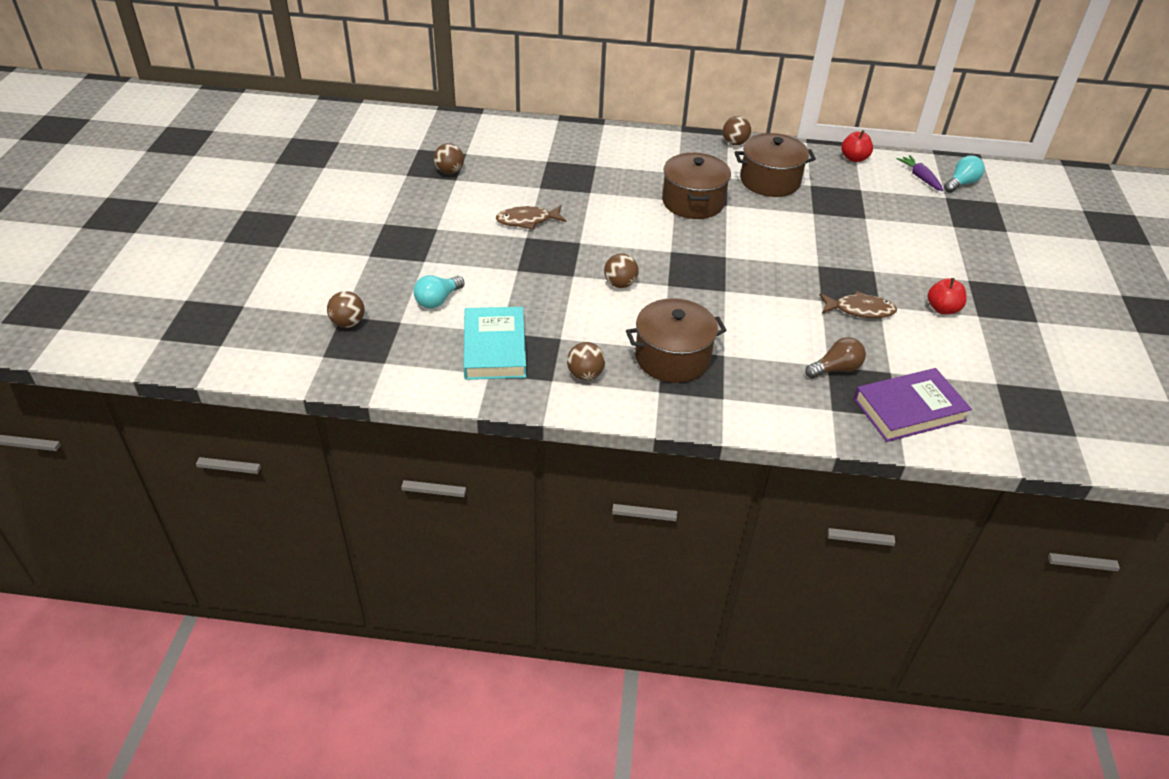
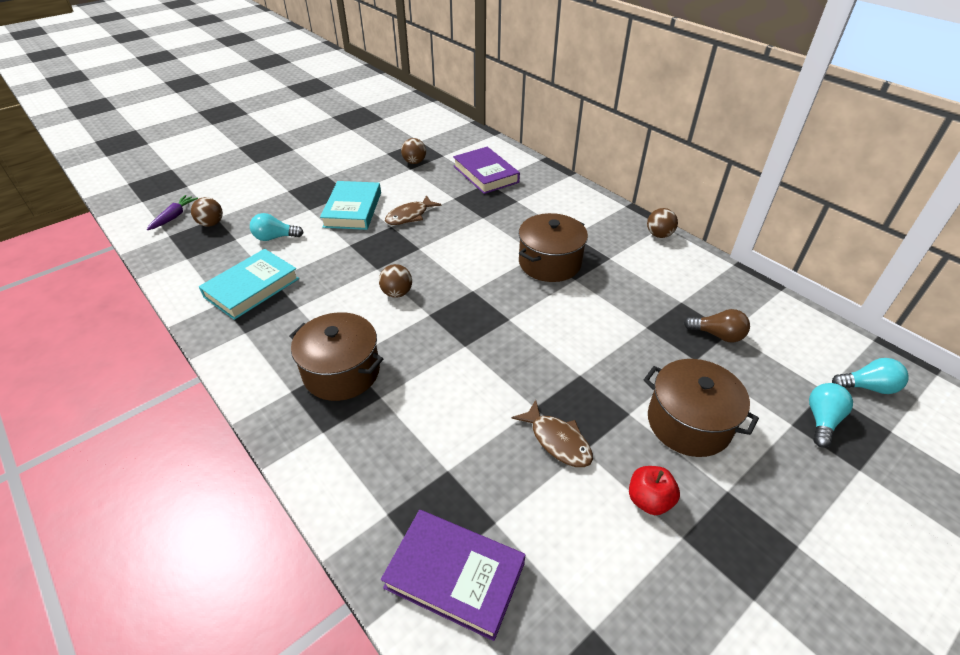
camera: 45 degrees right, 0 degrees up
brown fish [496,205,566,230] -> brown fish turned 75 degrees counterclockwise [385,195,441,225]
brown ball [567,342,605,380] -> none
brown pot [735,133,816,197] -> brown pot moved to [643,359,759,457]
brown light bulb [805,337,866,378] -> brown light bulb moved to [684,309,750,342]
red apple [841,130,873,162] -> none
purple carrot [897,155,943,191] -> purple carrot moved to [147,195,198,230]
none -> turquoise book [320,181,381,230]
none -> purple book [453,147,520,194]
none -> turquoise light bulb [809,383,853,448]

